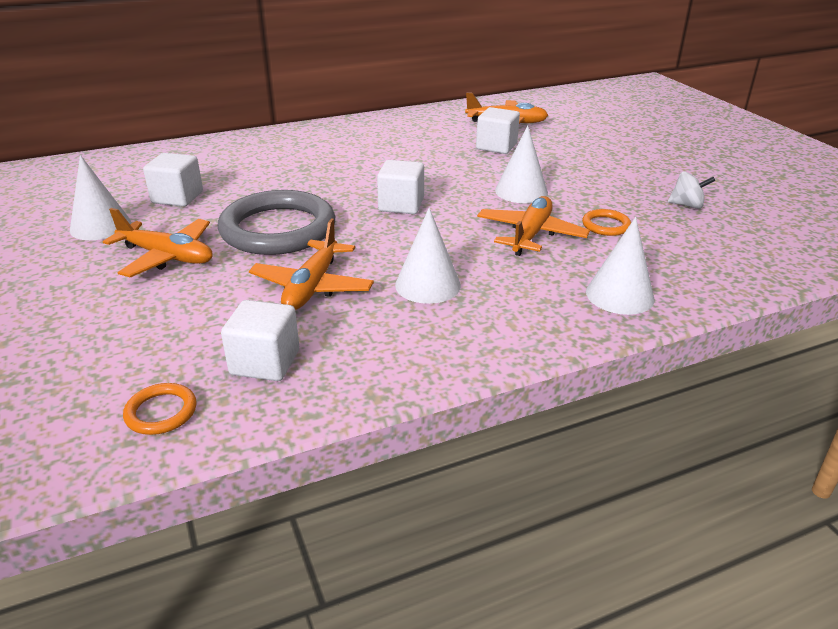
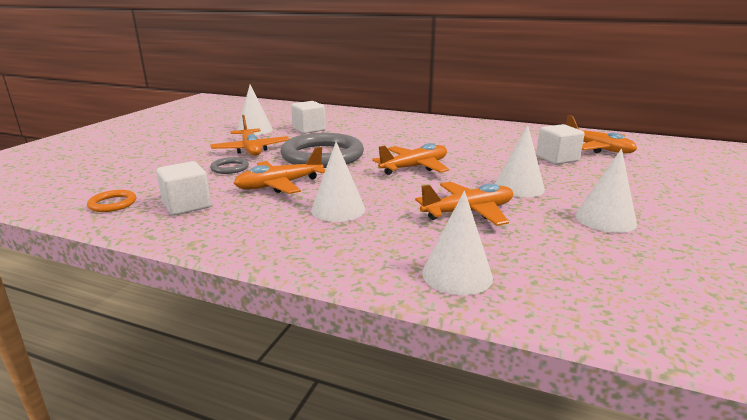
camera: 45 degrees right, 10 degrees down
white cube [377,160,424,214] -> orange plane [372,143,449,175]
orange ring [582,209,631,236] -> none
white spinning top [668,171,715,209] -> none
none -> grey ring [210,157,249,174]
none -> white cone [575,149,637,233]

